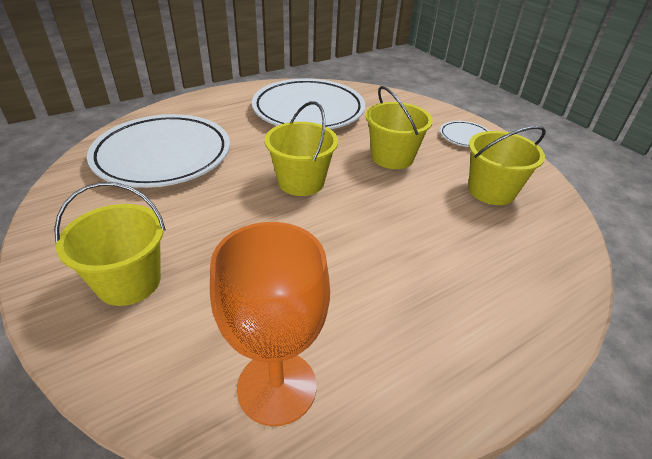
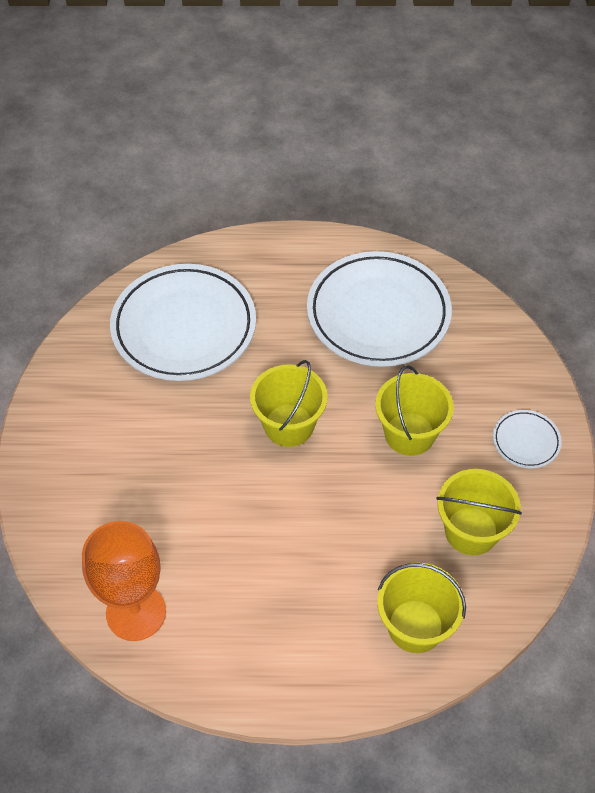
camera: 35 degrees right, 15 degrees up
yellow bucket [54,182,166,306] -> yellow bucket moved to [377,563,466,653]

